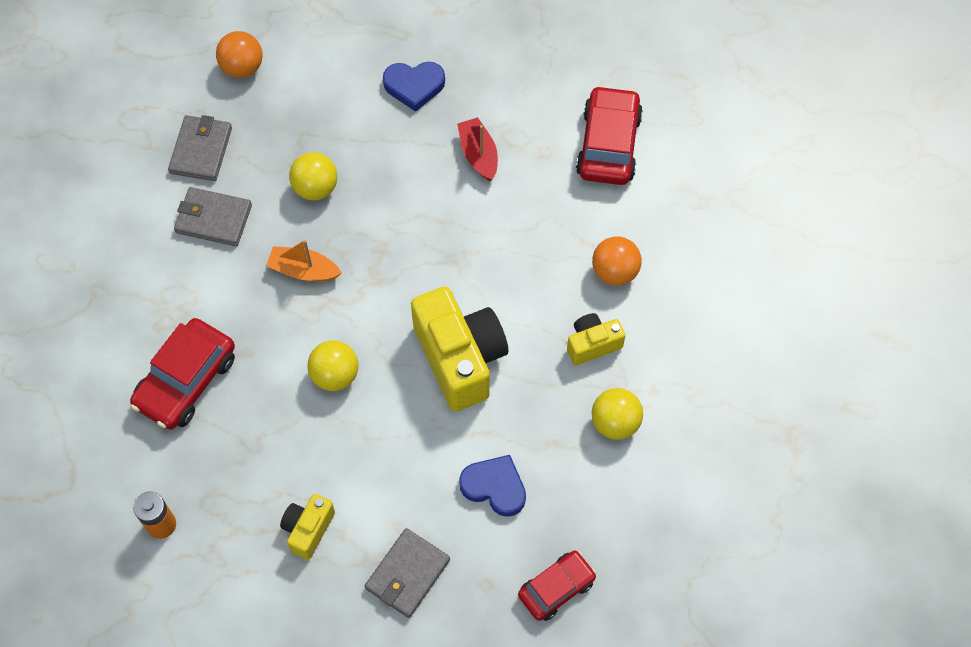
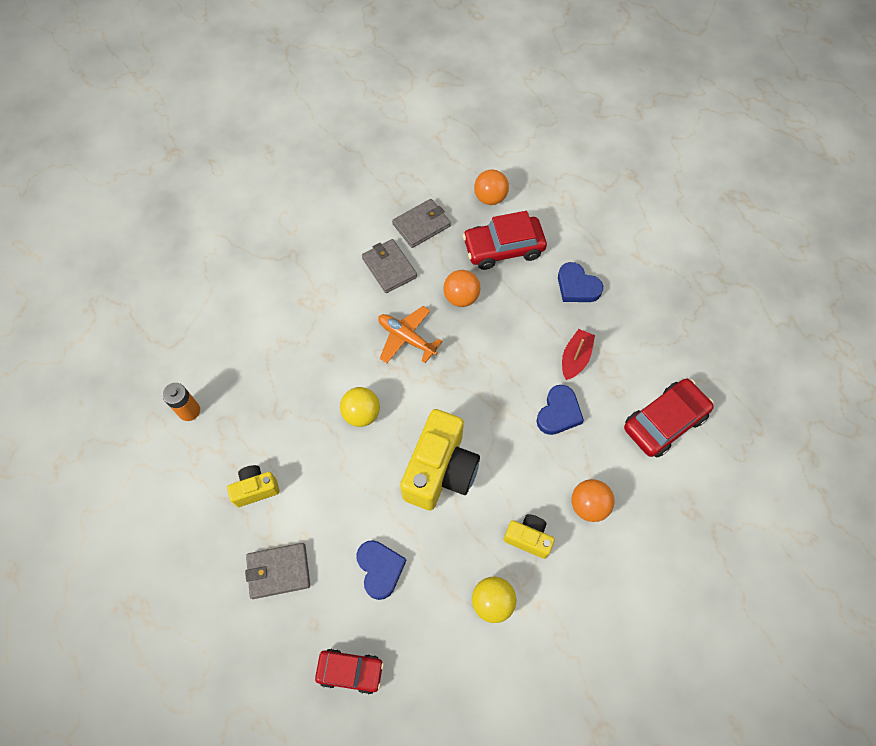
camera: 45 degrees right, 0 degrees up
red car [130,318,235,430] -> red car moved to [463,211,547,270]
orange boat [266,240,341,282] -> orange plane [378,306,443,363]
yellow ball [289,152,337,200] -> orange ball [443,270,481,307]
none -> blue heart [537,385,584,435]

